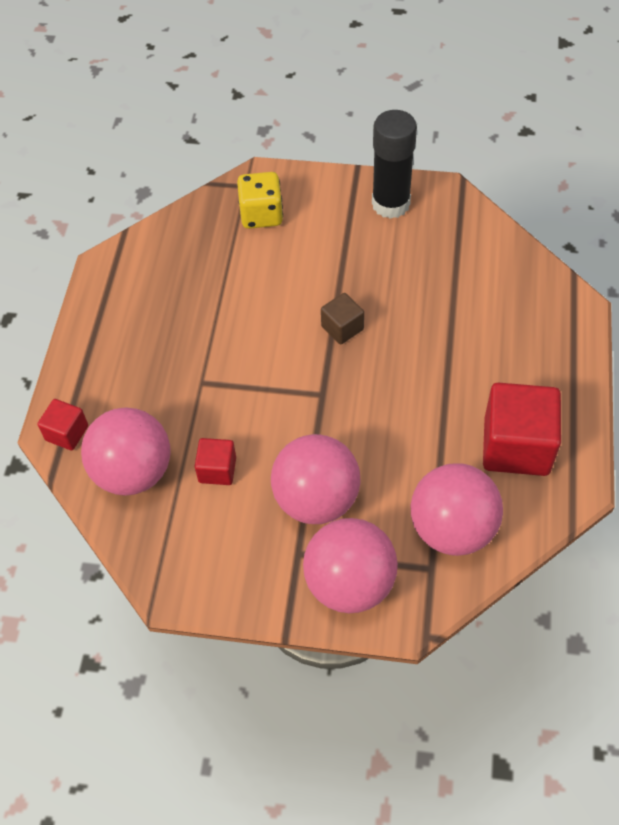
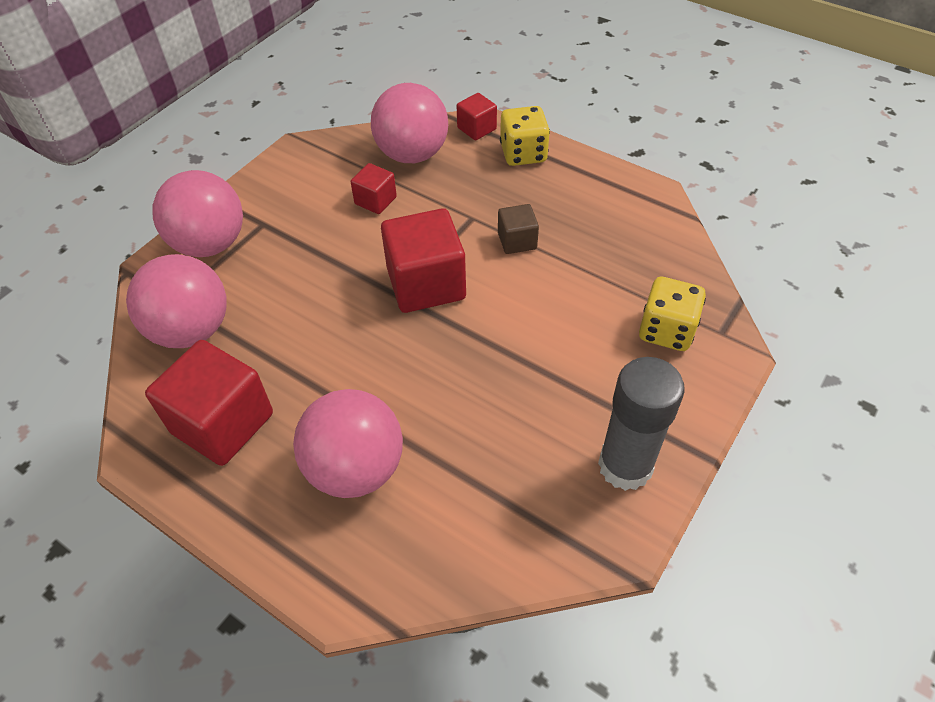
camera: 115 degrees right, 5 degrees down
pink ball [271,434,361,524] -> pink ball moved to [293,389,403,498]
brown cube [321,293,364,345] -> brown cube moved to [498,204,539,254]
black glue stick [372,110,417,219] -> grey glue stick [598,357,685,491]
none -> red cube [381,208,466,313]
none -> yellow dice [500,106,550,166]

